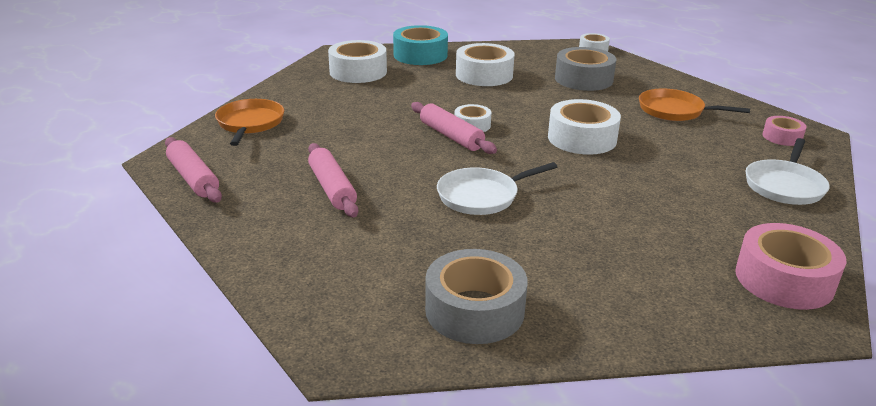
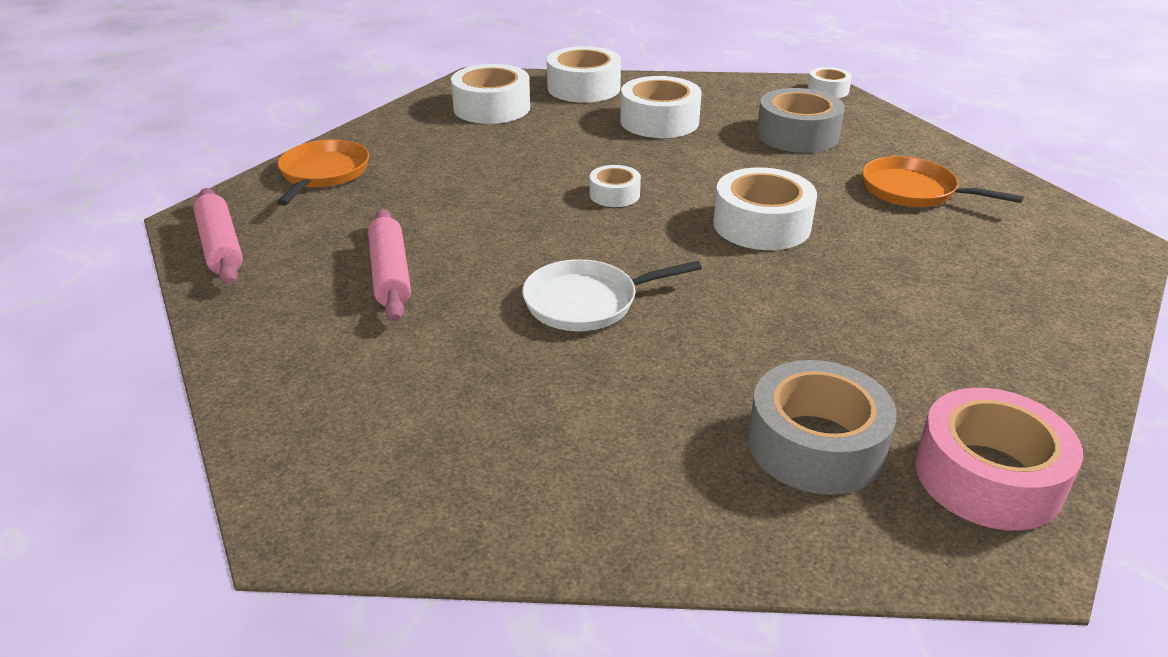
camera: 10 degrees right, 5 degrees up
turquoise tape [393,25,448,65] -> white tape [547,46,621,103]
pink rolling pin [411,102,497,154] -> none
grey tape [425,249,528,344] -> grey tape moved to [748,360,897,495]
white pan [745,138,830,205] -> none
pink tape [763,116,807,146] -> none

